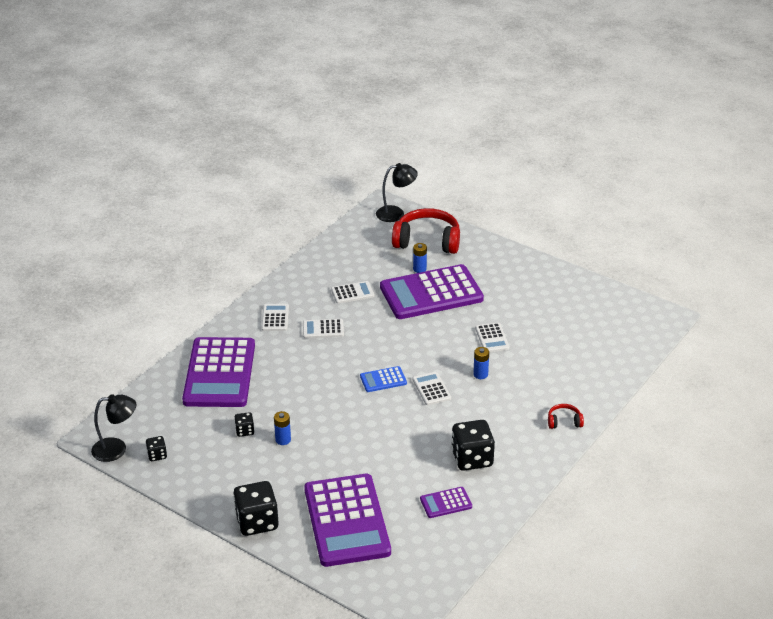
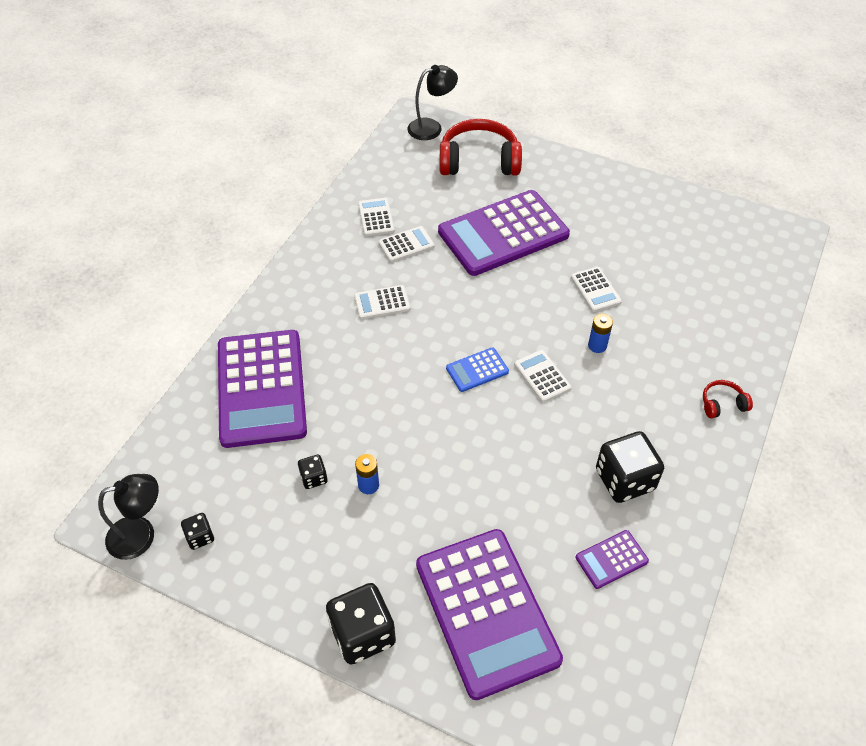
camera: 10 degrees left, 15 degrees up
white calculator [262,304,289,331] -> white calculator moved to [358,198,395,236]
blue battery [413,243,427,273] -> none

